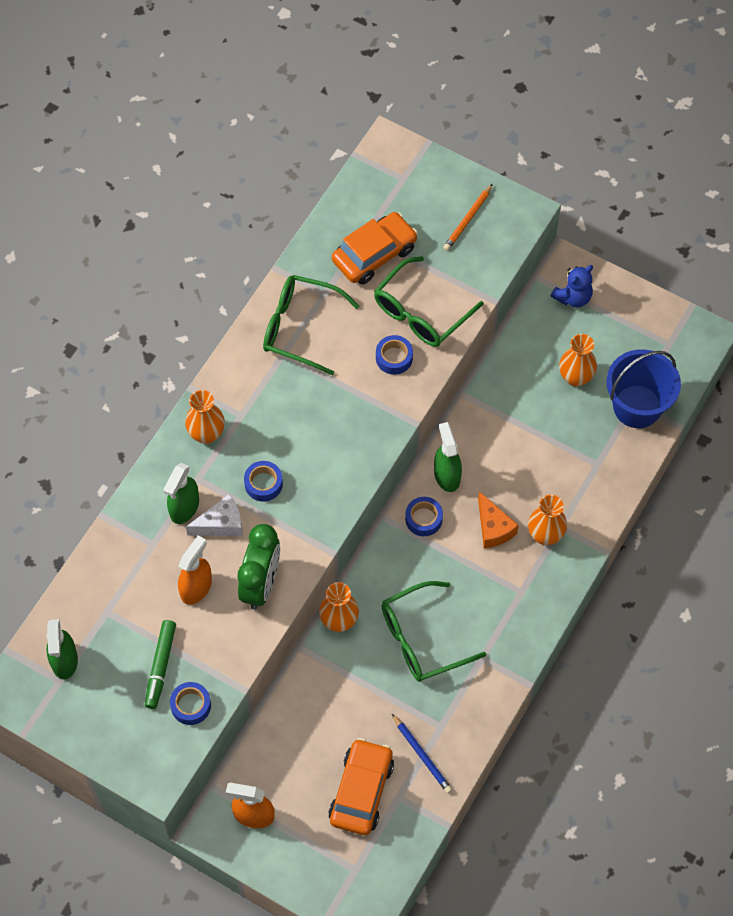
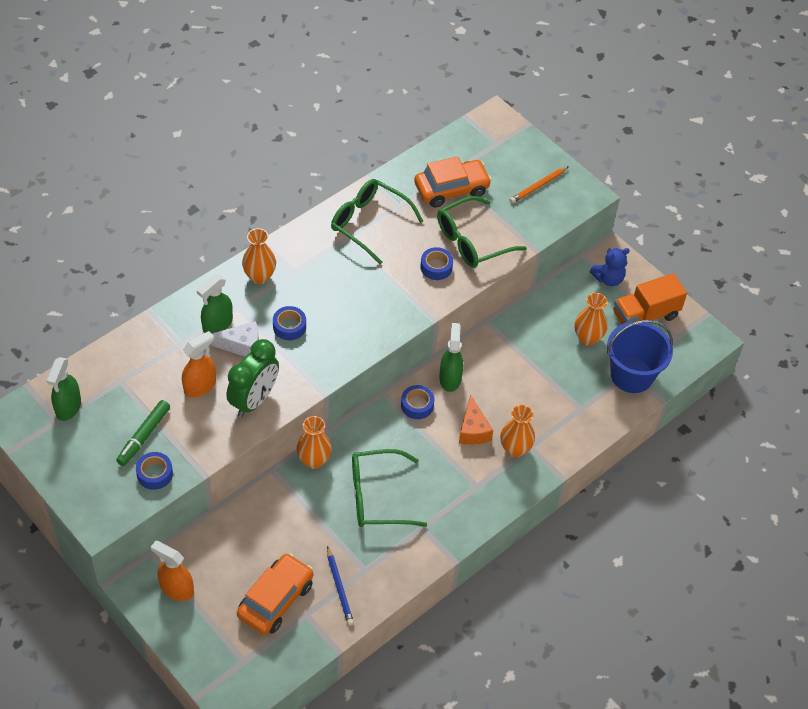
camera: 15 degrees right, 10 degrees down
none -> orange truck [614,273,687,324]

